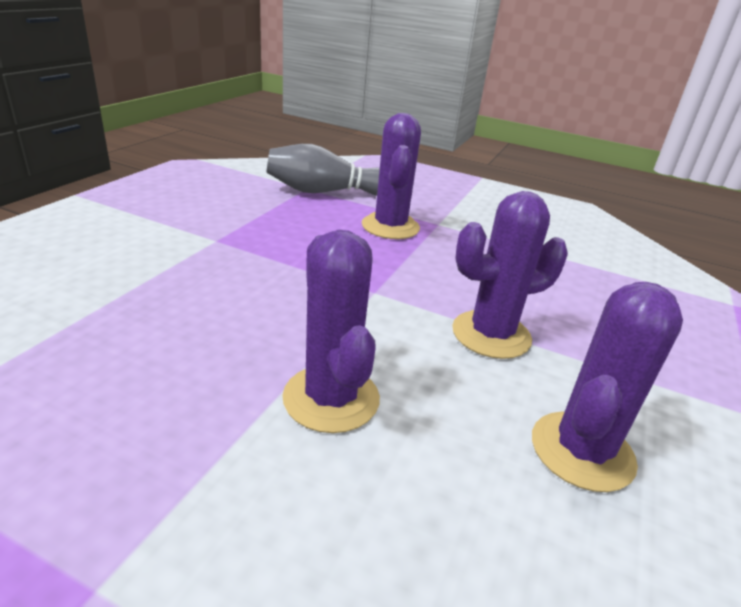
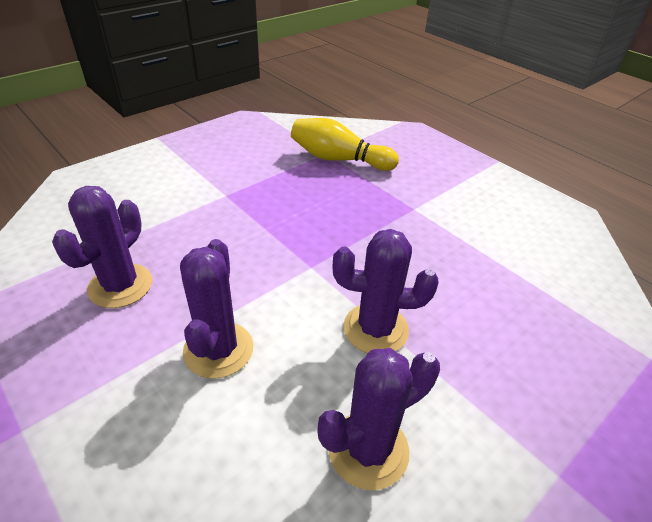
camera: 25 degrees right, 10 degrees up
grey bowling pin [266,144,380,196] -> yellow bowling pin [291,118,399,171]
purple cactus [362,113,421,239] -> purple cactus moved to [52,186,152,308]

